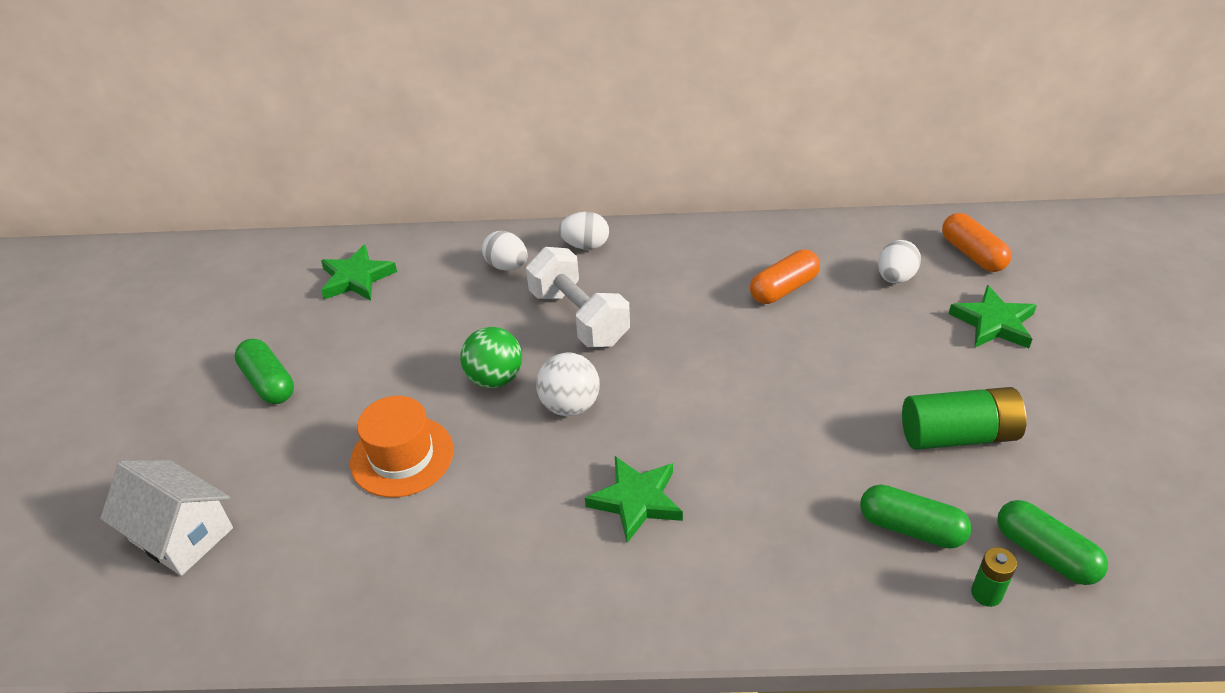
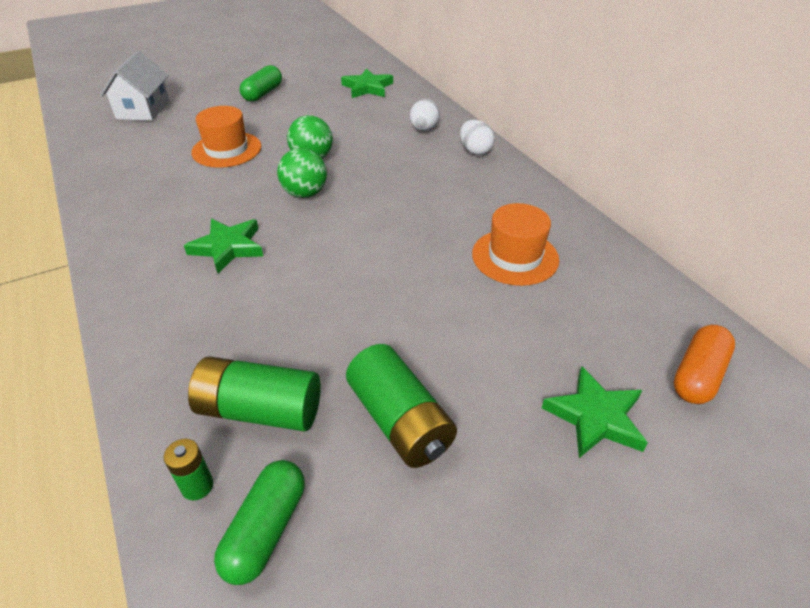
camera: 60 degrees right, 0 degrees up
white dumbbell [526,247,630,347] -> none
white ball [536,353,600,416] -> green ball [277,148,327,198]
orange capsule [750,249,820,304] -> orange hat [472,203,559,286]
green capsule [860,485,971,549] -> green battery [188,356,321,432]
white egg [878,240,921,284] -> none

